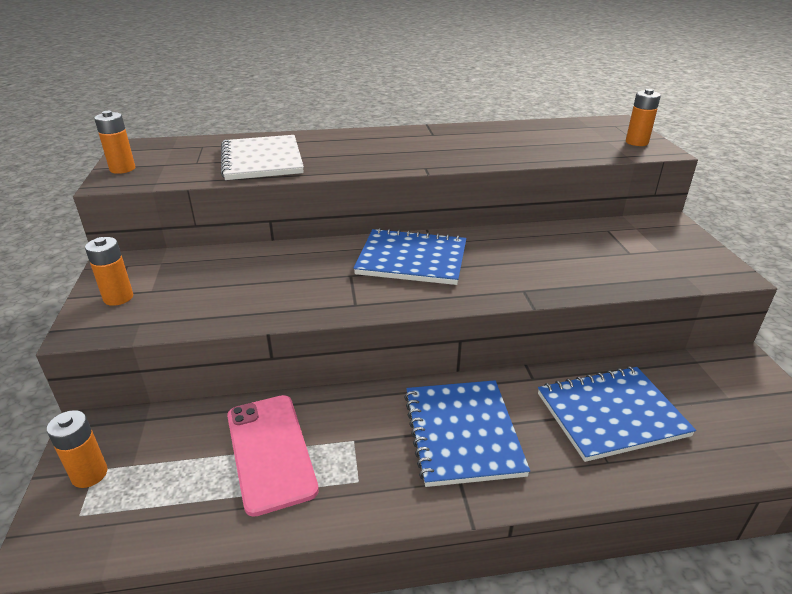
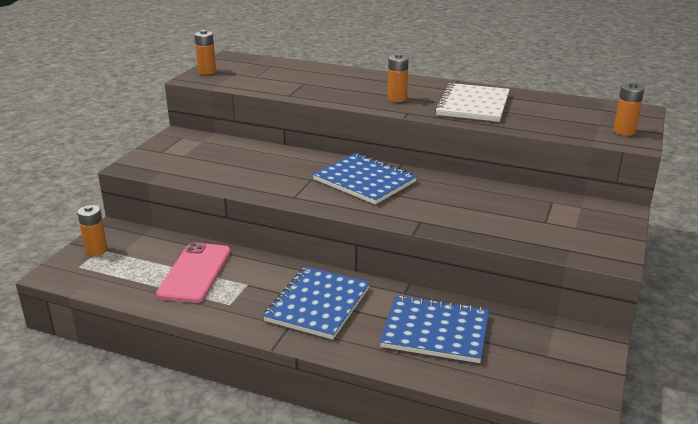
camera: 30 degrees right, 5 degrees down
orange battery [85,237,133,306] -> orange battery moved to [387,53,408,102]
white notebook [221,135,304,180] -> white notebook moved to [435,83,510,122]

